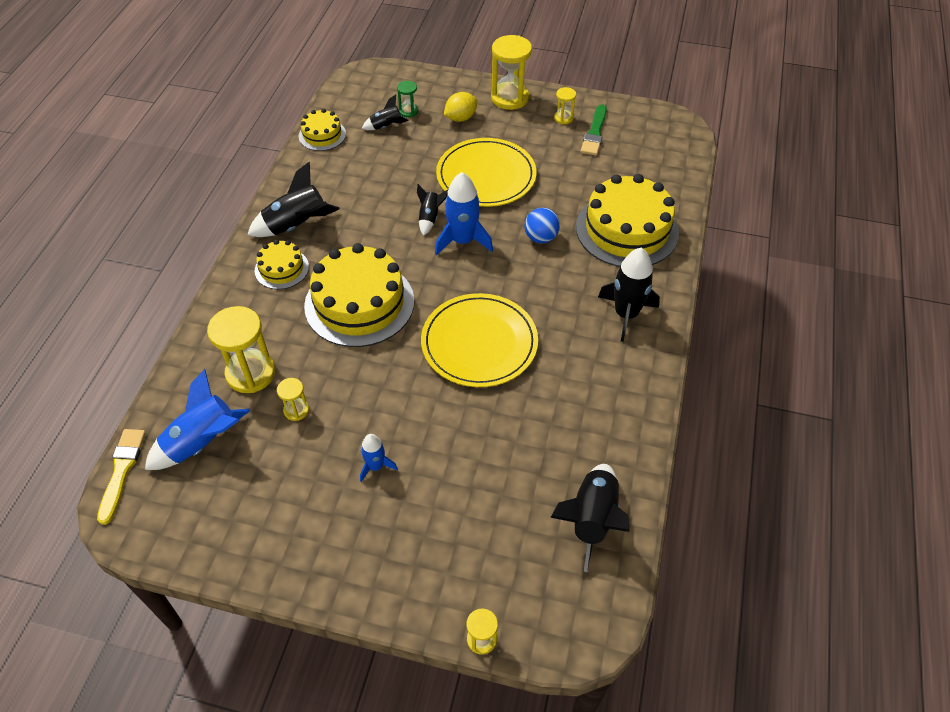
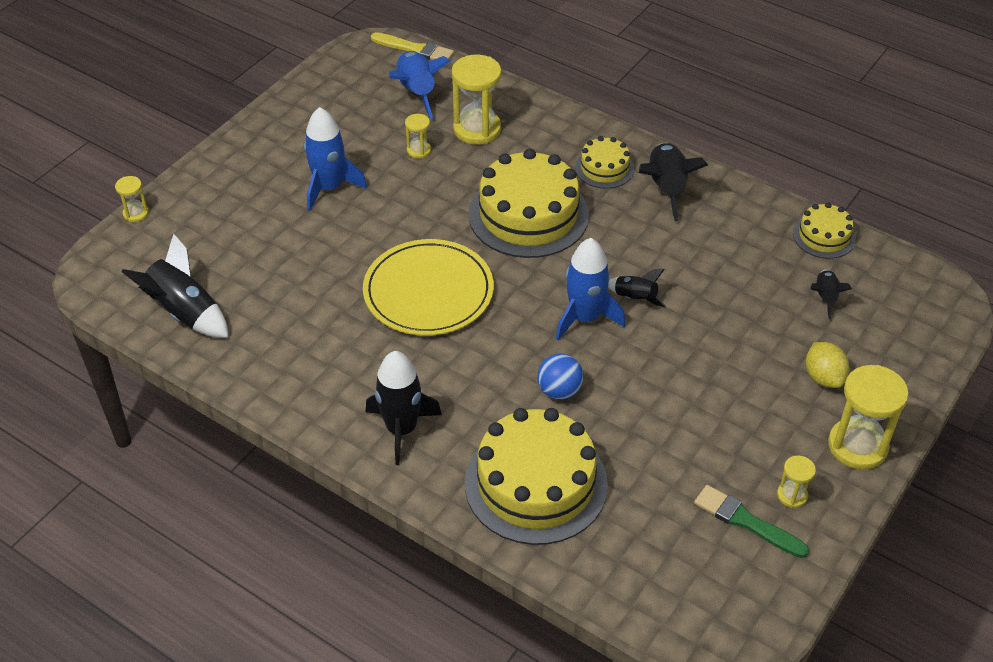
camera: 110 degrees right, 5 degrees down
blue rocket [360,434,398,482] -> blue rocket [304,107,367,211], size x1.79
green hourglass [397,81,418,118] -> none
yellow plate [436,138,536,207] -> none

